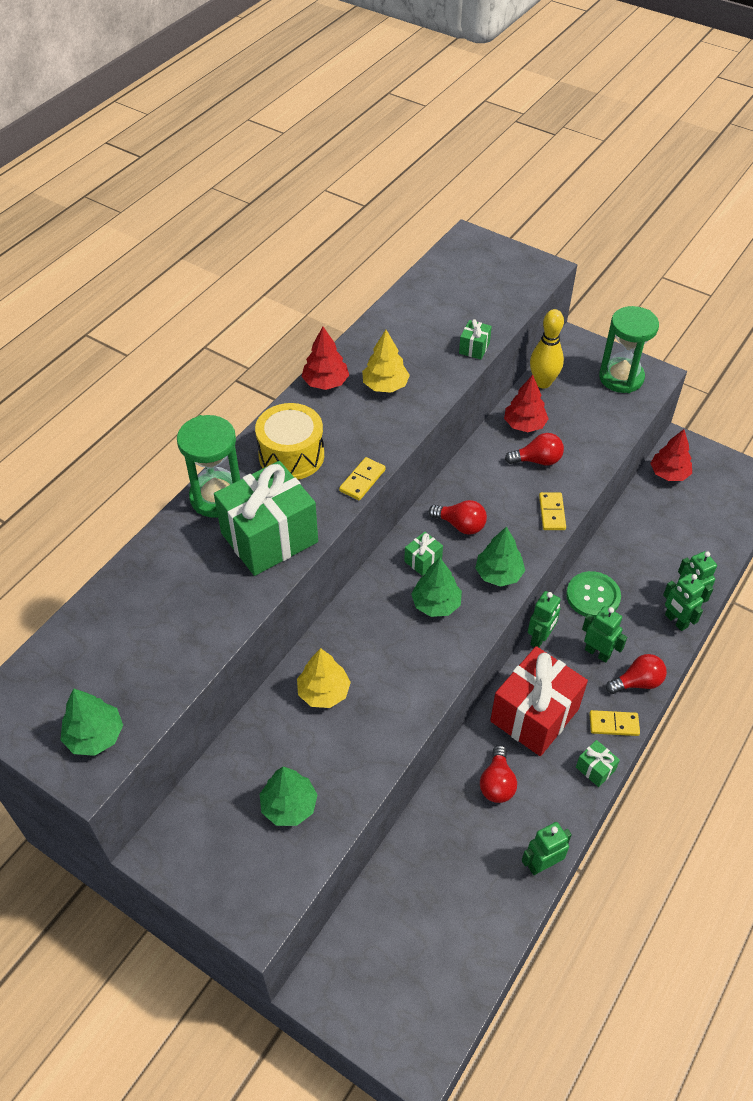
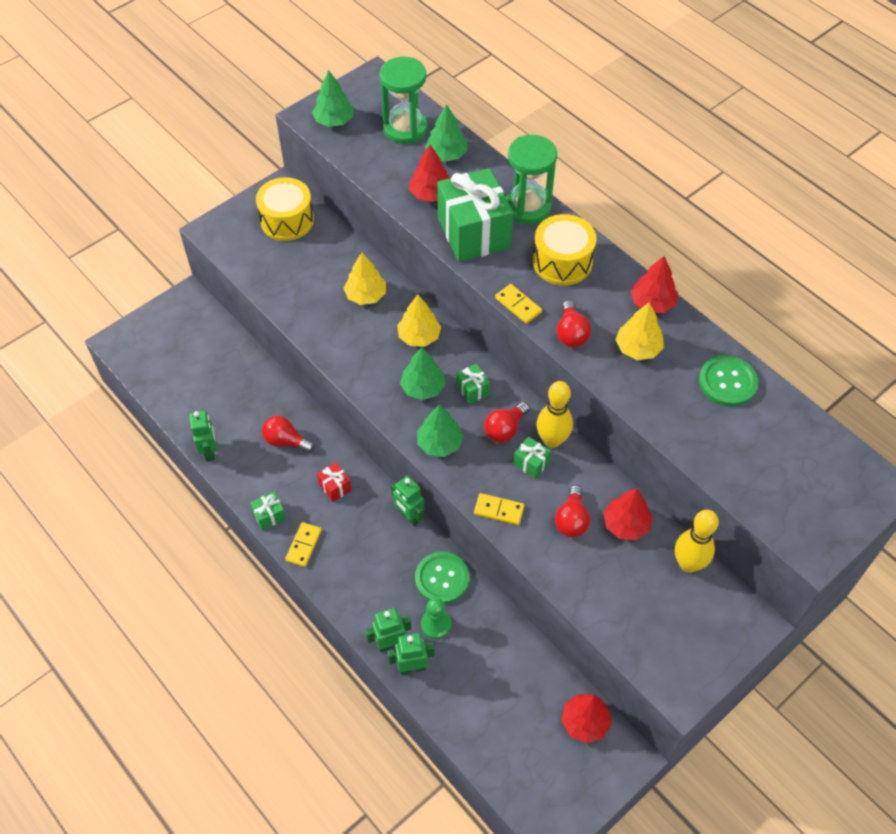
camera: 105 degrees right, 5 degrees up
green tree [259,767,318,826] -> green tree moved to [425,104,468,162]
green gift [459,319,492,360] -> green gift moved to [513,437,551,479]
red gift [490,646,588,756] -> red gift [317,462,352,502], size x0.42
green robot [582,606,627,663] -> none
green hourglass [599,306,659,393] -> green hourglass moved to [380,57,427,144]
red light bulb [606,654,667,694] -> red light bulb moved to [557,300,591,347]
none -> yellow drum [256,177,314,241]
none -> yellow tree [397,294,441,347]
none -> red tree [409,145,450,202]
none -> green pawn [421,598,451,639]
none -> yellow bowling pin [536,381,573,448]
none -> green button [699,355,758,407]

